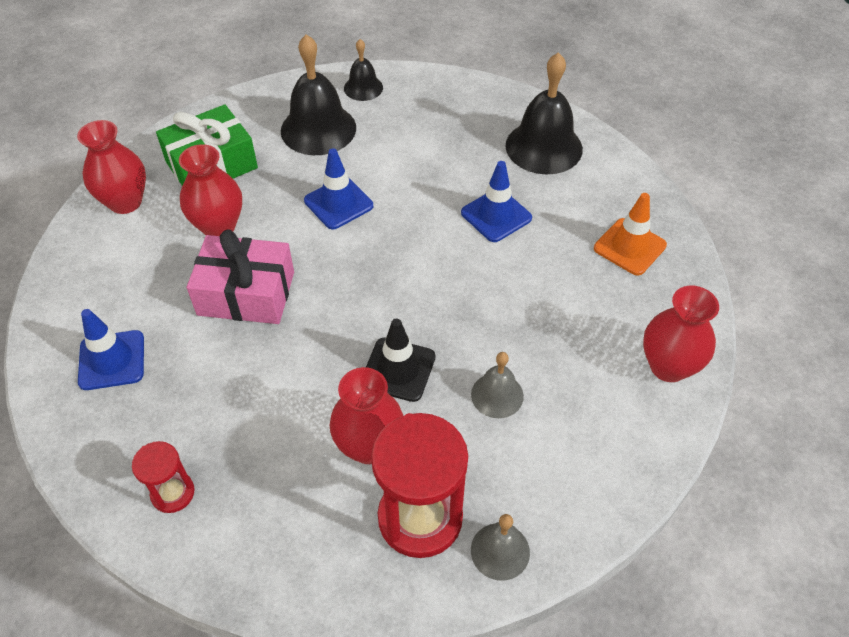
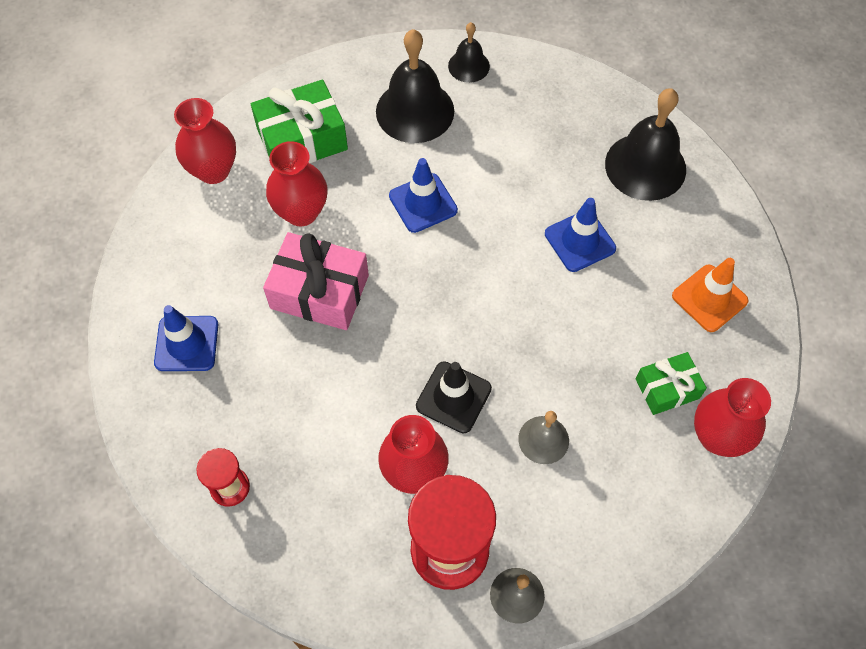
camera: 10 degrees right, 10 degrees up
none -> green gift [636,352,707,415]

